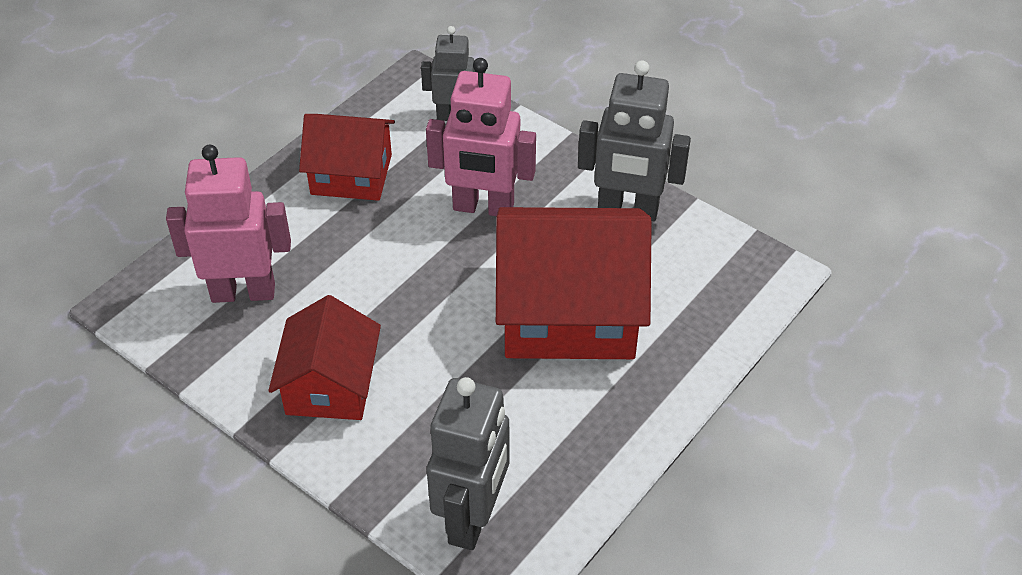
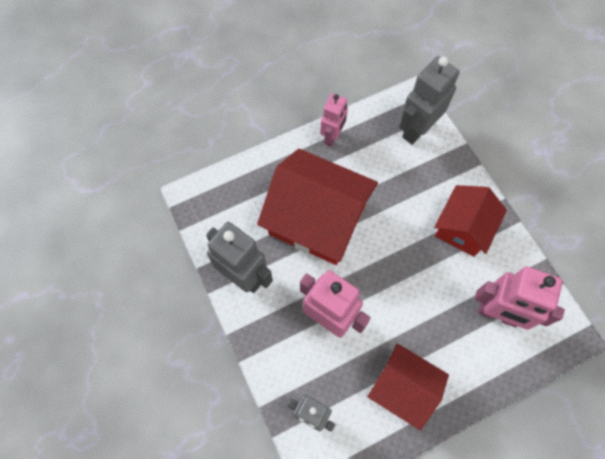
camera: 155 degrees left, 20 degrees up
none -> pink robot [320,93,348,147]

